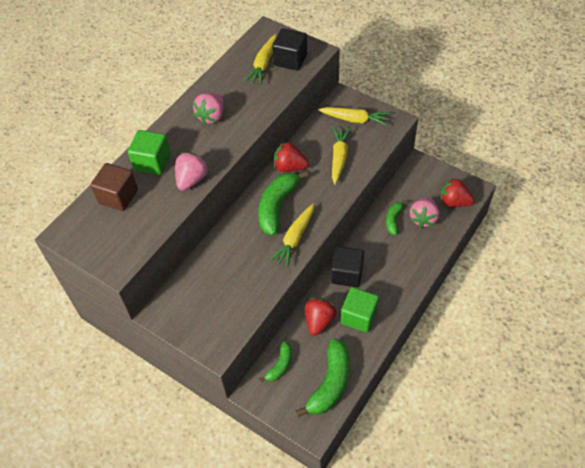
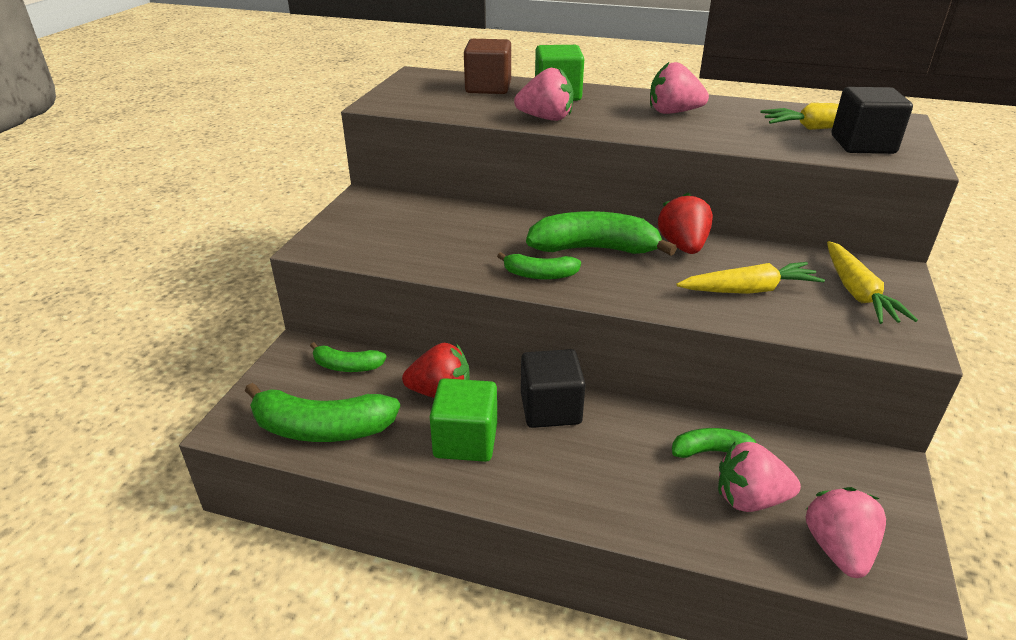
camera: 70 degrees right, 20 degrees down
yellow carrot [269,204,314,268] -> green banana [497,252,581,280]
red strawberry [440,178,474,207] -> pink strawberry [805,487,886,578]

